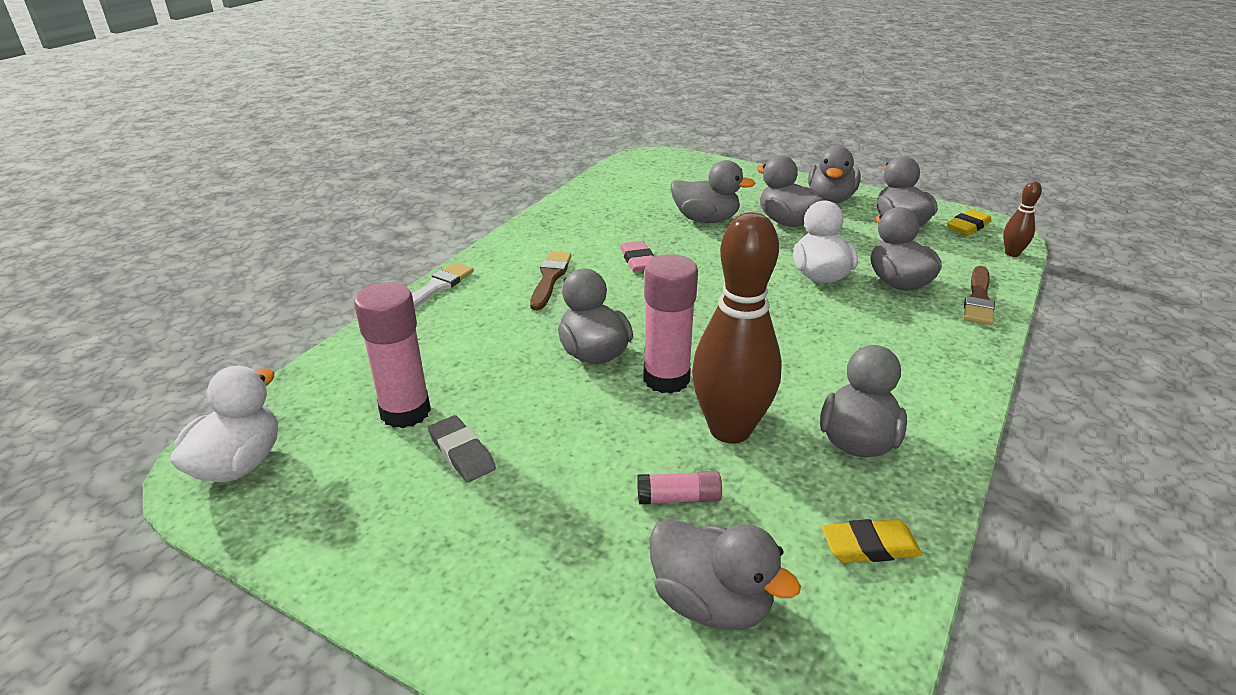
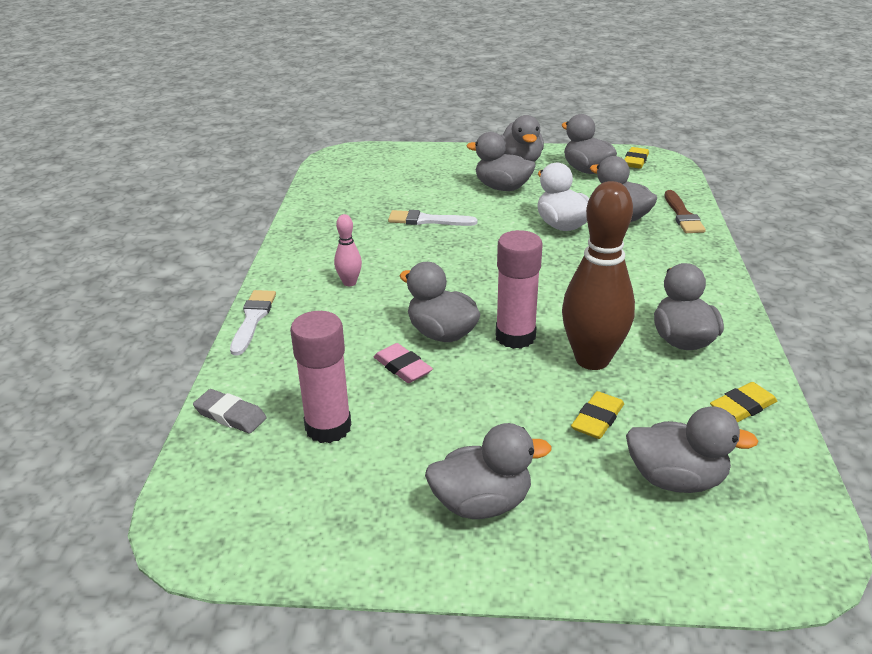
camera: 25 degrees left, 0 degrees up
white duck [170,365,278,482] -> none
grey eraser [428,415,496,482] -> grey eraser moved to [193,389,267,433]
brown brush [530,251,571,310] -> pink bowling pin [334,214,362,286]
pink eraser [620,241,654,272] -> pink eraser moved to [374,343,433,383]
pink glue stick [637,471,722,504] -> yellow eraser [571,391,624,439]
grey duck [671,160,756,223] -> grey duck moved to [425,423,552,519]
brown bowling pin [1003,181,1042,257] -> none
none -> white brush [388,210,477,226]

